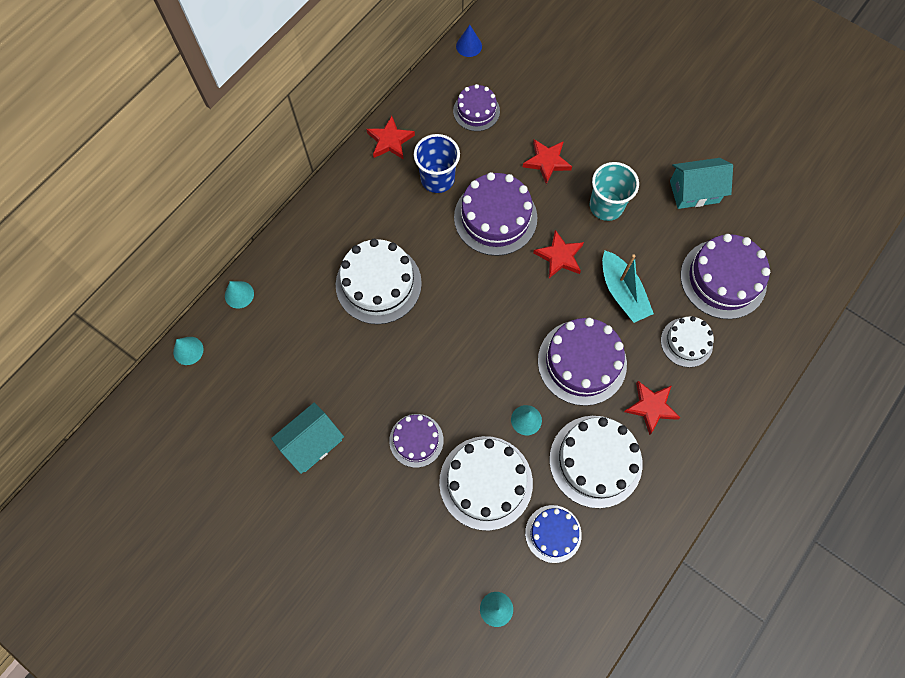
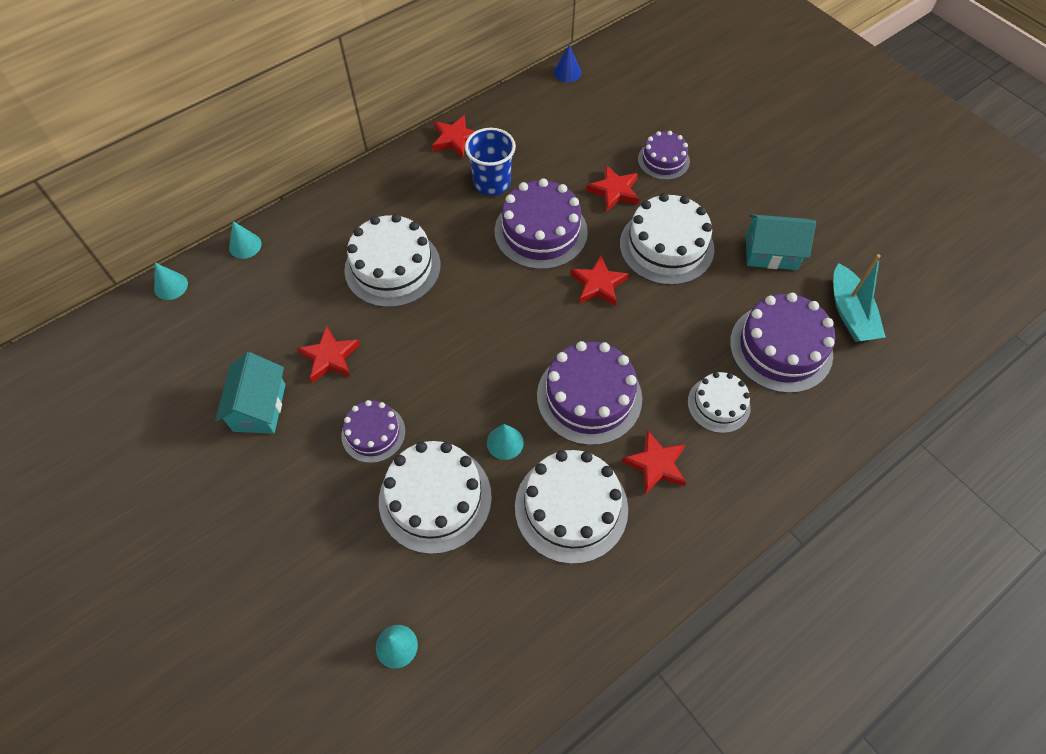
camera: 15 degrees right, 10 degrees down
turquoise house [271,402,344,474] -> turquoise house turned 60 degrees counterclockwise [215,352,286,434]
purple cake [453,84,500,131] -> purple cake moved to [638,131,690,180]
blue cake [525,505,582,563] -> none
turquoise cup [590,162,639,221] -> white cake [620,193,714,285]
turquoise boat [602,250,654,323] -> turquoise boat moved to [833,254,886,342]
none -> red star [297,326,360,383]

